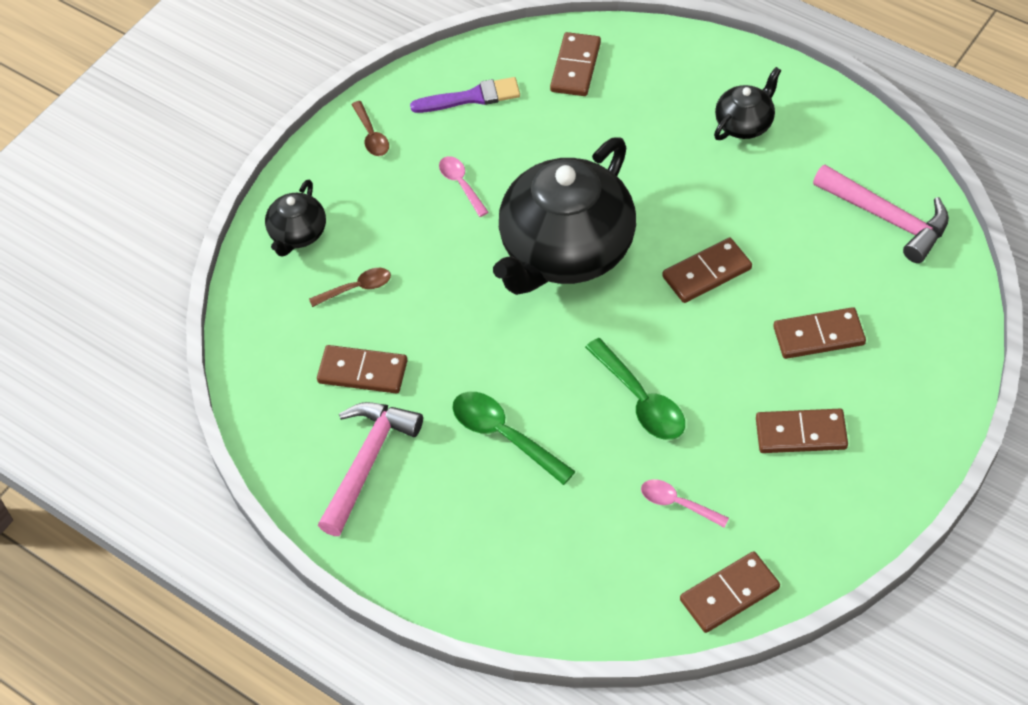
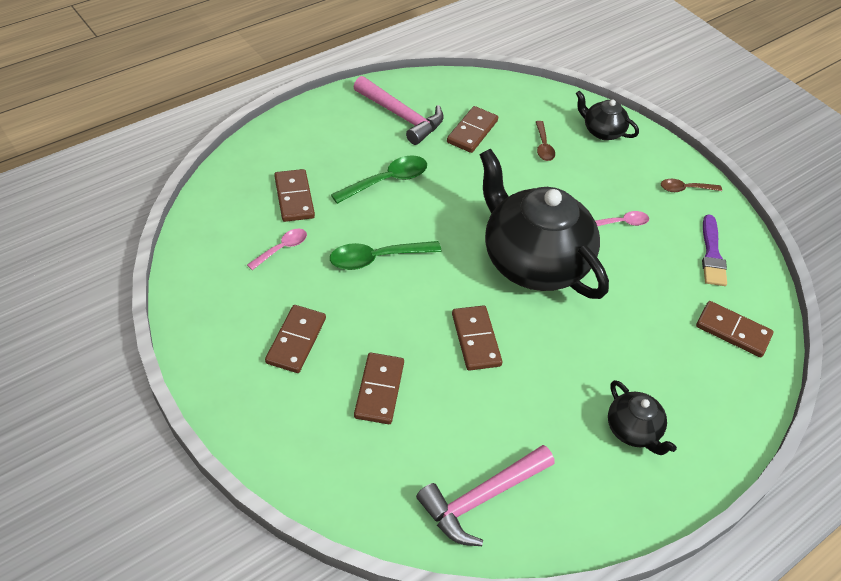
camera: 100 degrees right, 5 degrees down
brown domino [680,551,780,633] -> brown domino moved to [274,169,315,222]

